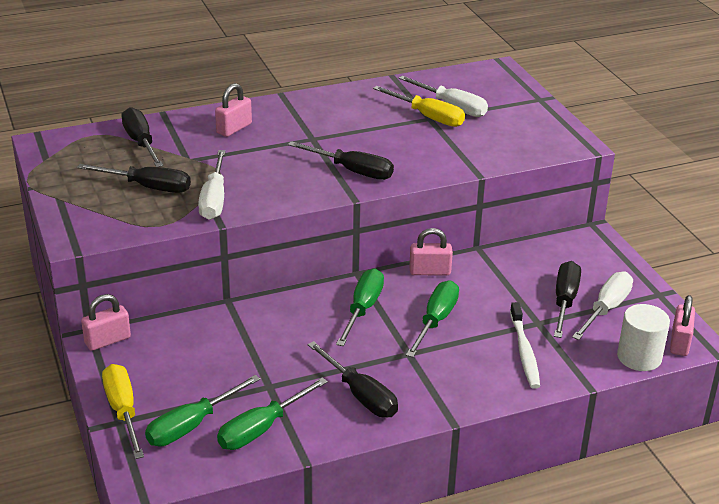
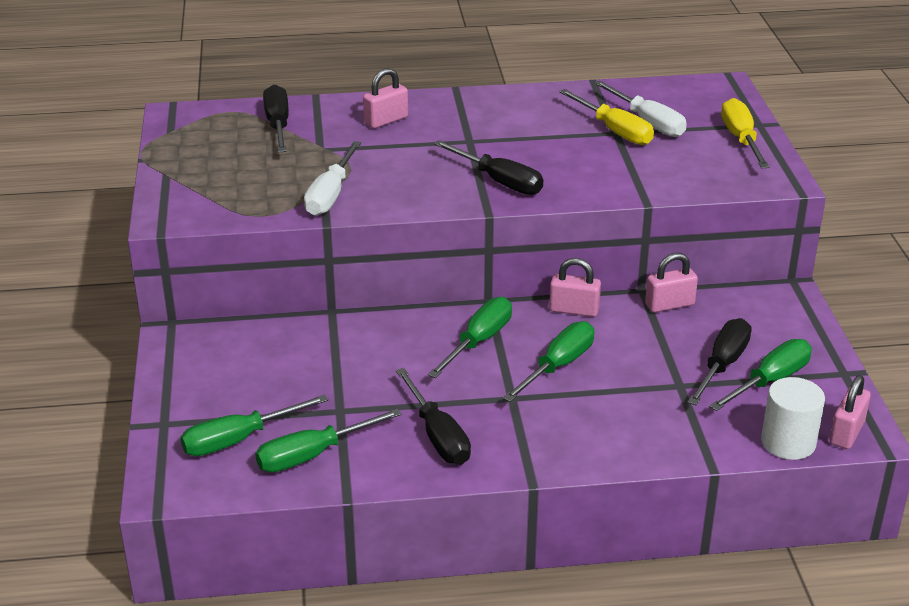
camera: 15 degrees right, 0 degrees up
black screwdriver [77,164,191,193] -> none
pink padlock [81,294,131,351] -> pink padlock moved to [645,253,698,313]
yellow screwdriver [102,364,144,459] -> yellow screwdriver moved to [721,98,770,168]
white toothbrush [510,302,540,389] -> none
white screwdriver [572,272,633,340] -> green screwdriver [709,339,812,411]

